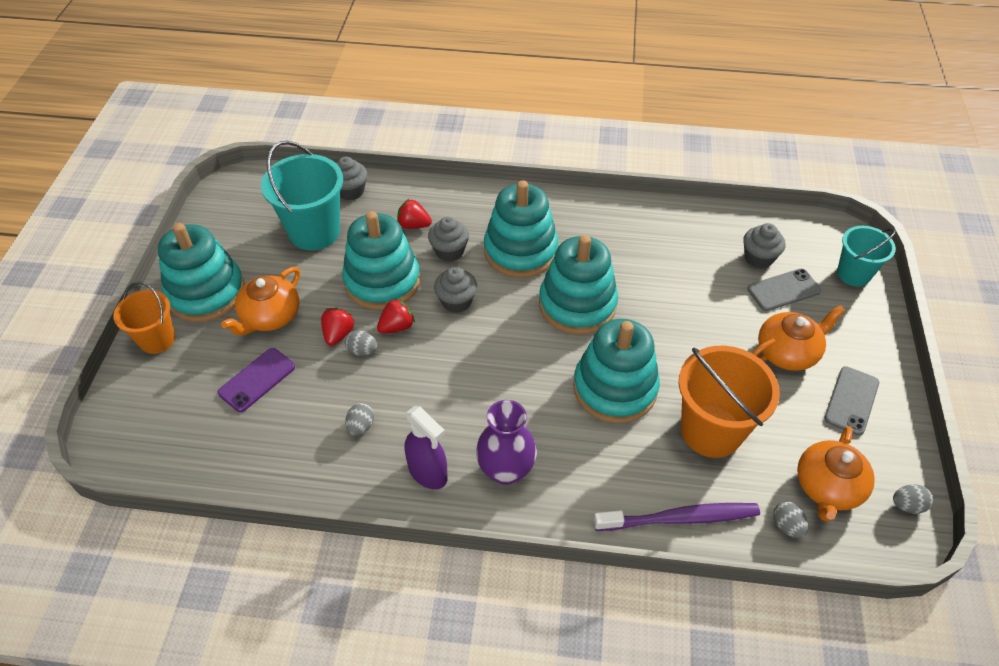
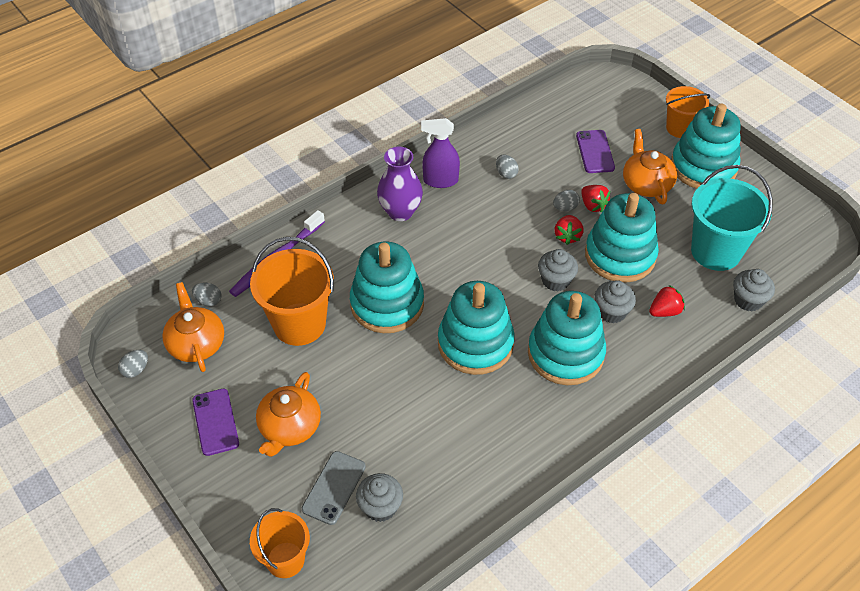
camera: 135 degrees right, 0 degrees up
grey phone [824,366,879,435] -> purple phone [192,389,239,456]
turquoise bucket [837,226,896,286] -> orange bucket [250,508,310,578]

